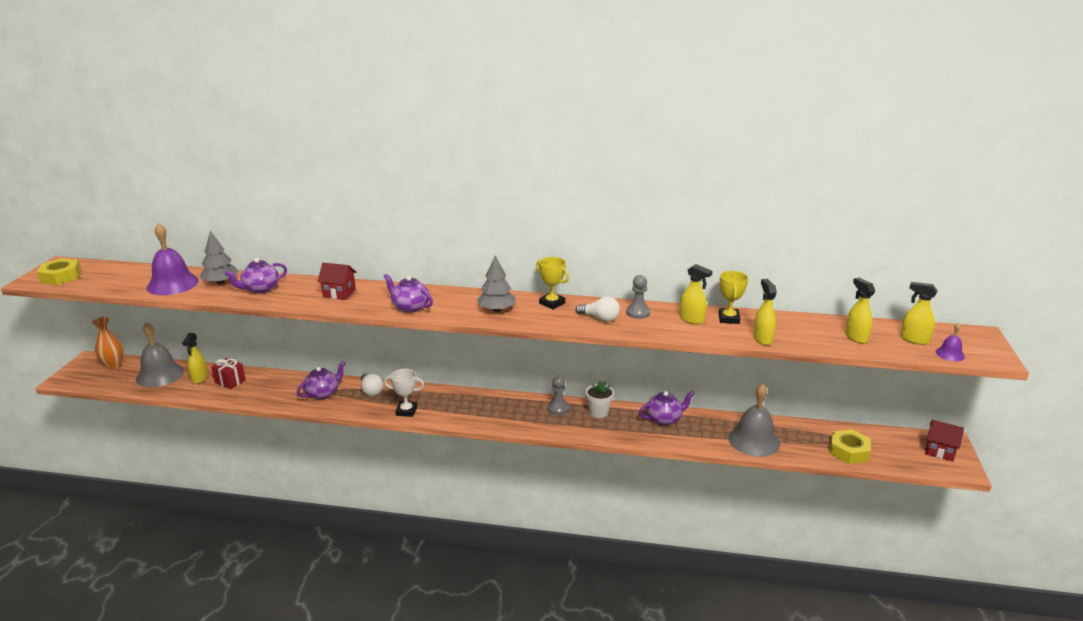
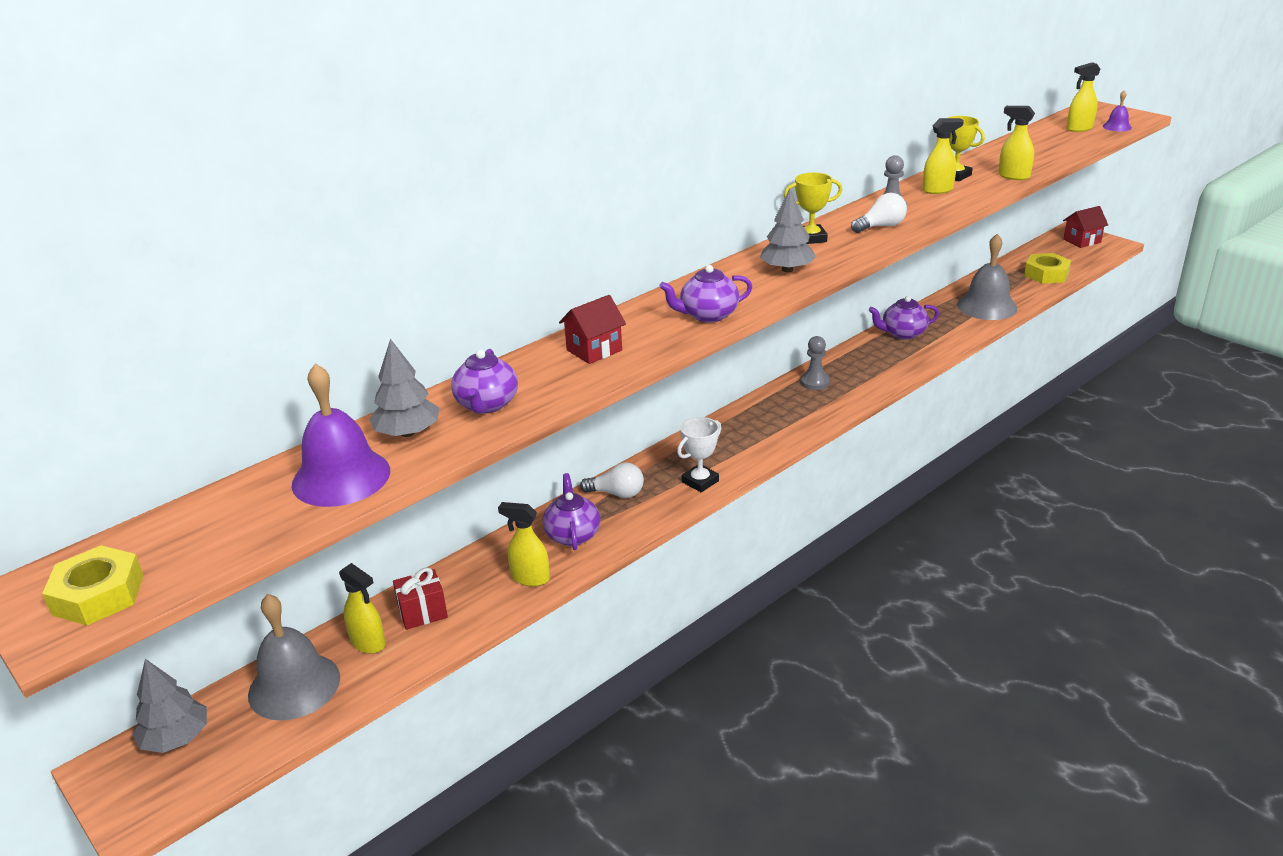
camera: 50 degrees left, 5 degrees up
orange vase [92,317,123,369] -> grey tree [132,659,207,753]
white flower pot [585,381,614,418] -> none
purple teapot [639,391,694,425] -> purple teapot turned 120 degrees counterclockwise [869,296,939,339]
yellow spray bottle [845,278,875,344] -> yellow spray bottle moved to [498,502,550,587]

